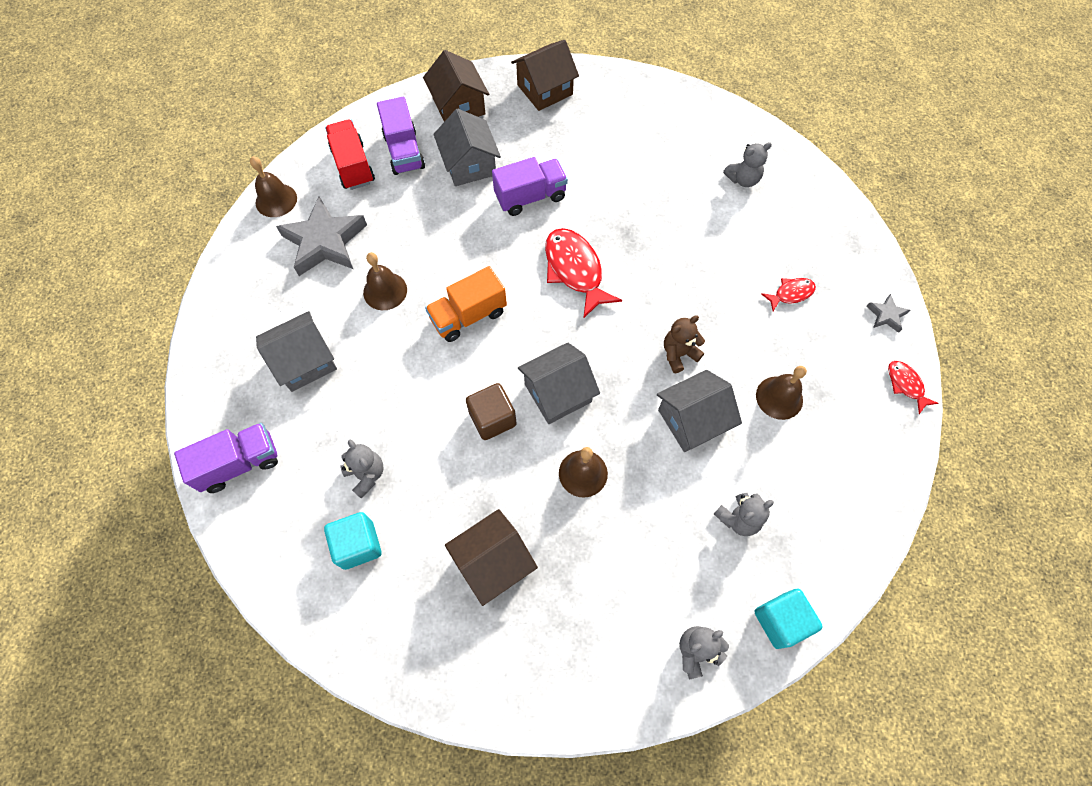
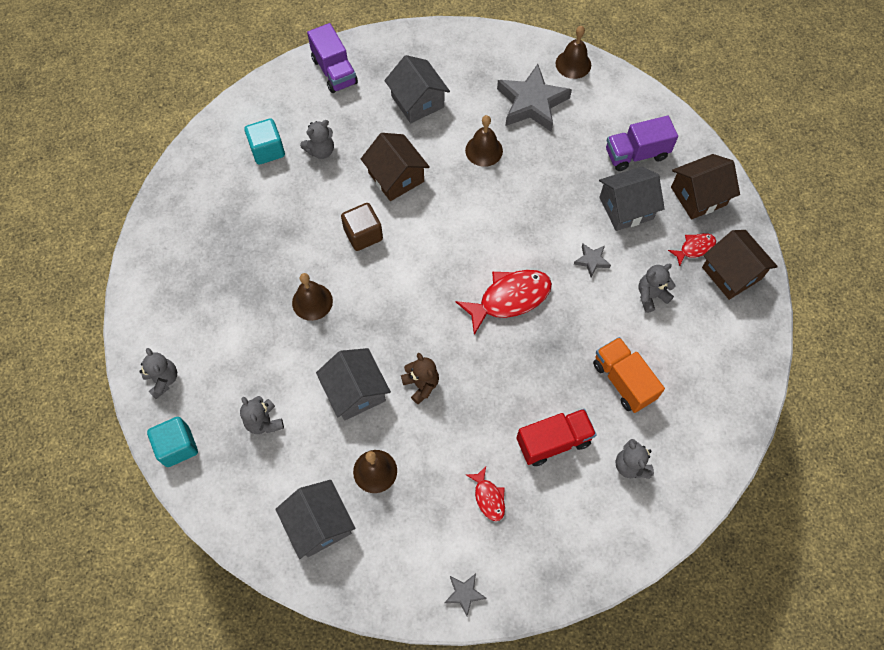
camera: 90 degrees right, 0 degrees up
red truck [325,119,375,190] -> red truck moved to [516,409,597,466]
orange truck [425,266,507,342] -> orange truck moved to [593,337,665,413]
brown house [445,509,538,606] -> brown house moved to [361,133,430,201]
purple truck [492,157,568,216] -> grey star [574,244,611,277]
grey house [518,343,600,424] -> grey house moved to [275,480,355,559]
red fish [888,361,939,414] -> red fish moved to [668,233,716,266]
none -> grey teddy bear [638,264,675,313]

